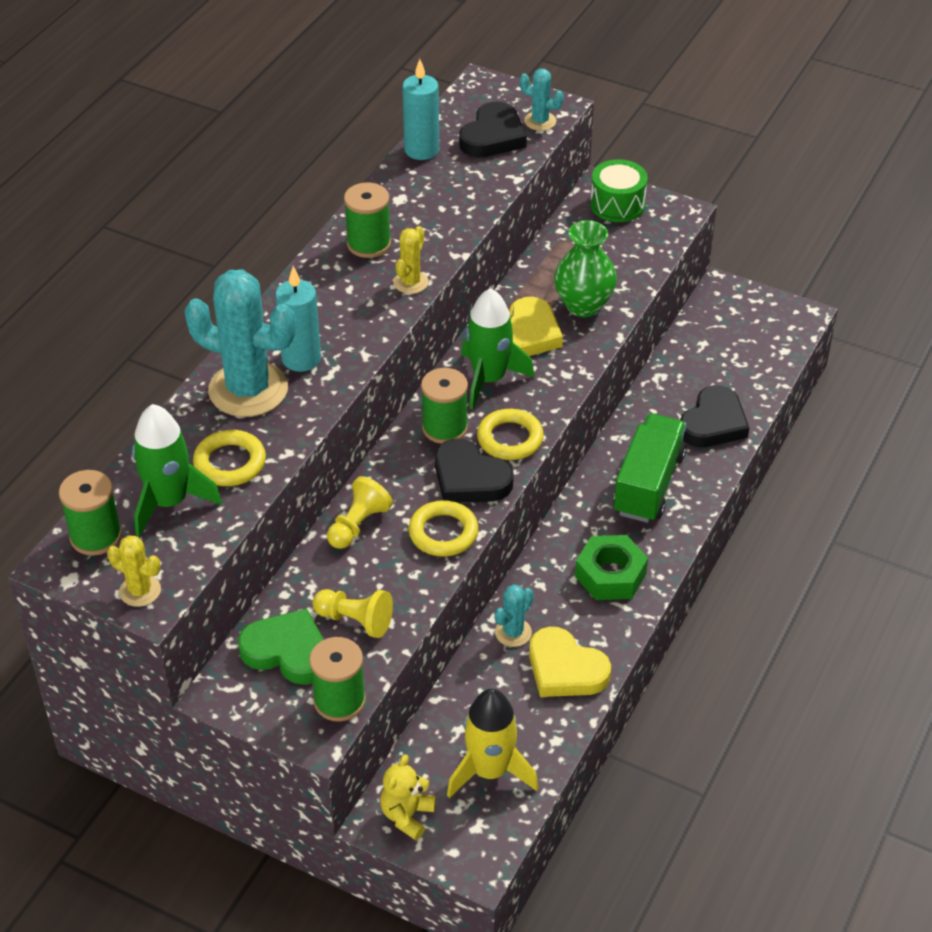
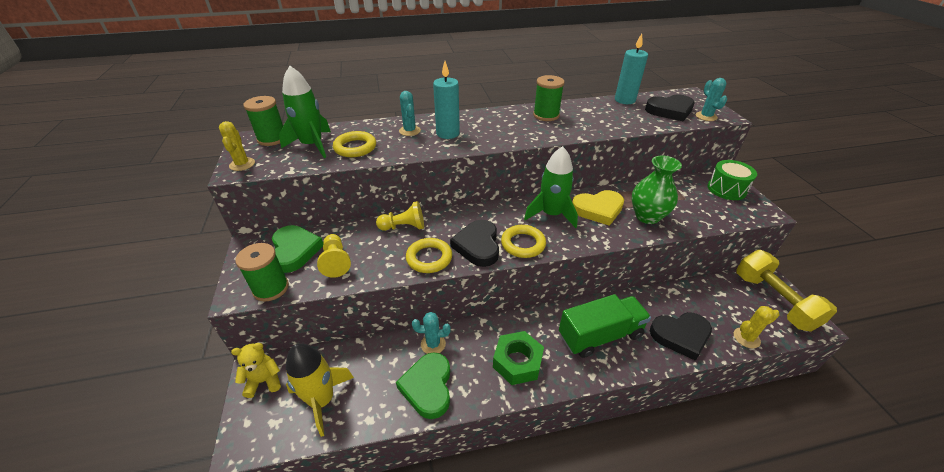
camera: 50 degrees right, 5 degrees down
turquoise cactus [184,269,296,417] -> turquoise cactus [399,91,421,136], size x0.47
yellow cactus [393,226,429,294] -> yellow cactus moved to [734,306,779,348]
green spool [421,368,468,444] -> none
yellow heart [529,627,611,697] -> green heart [396,352,450,419]
none -> yellow dumbbell [736,250,837,332]

